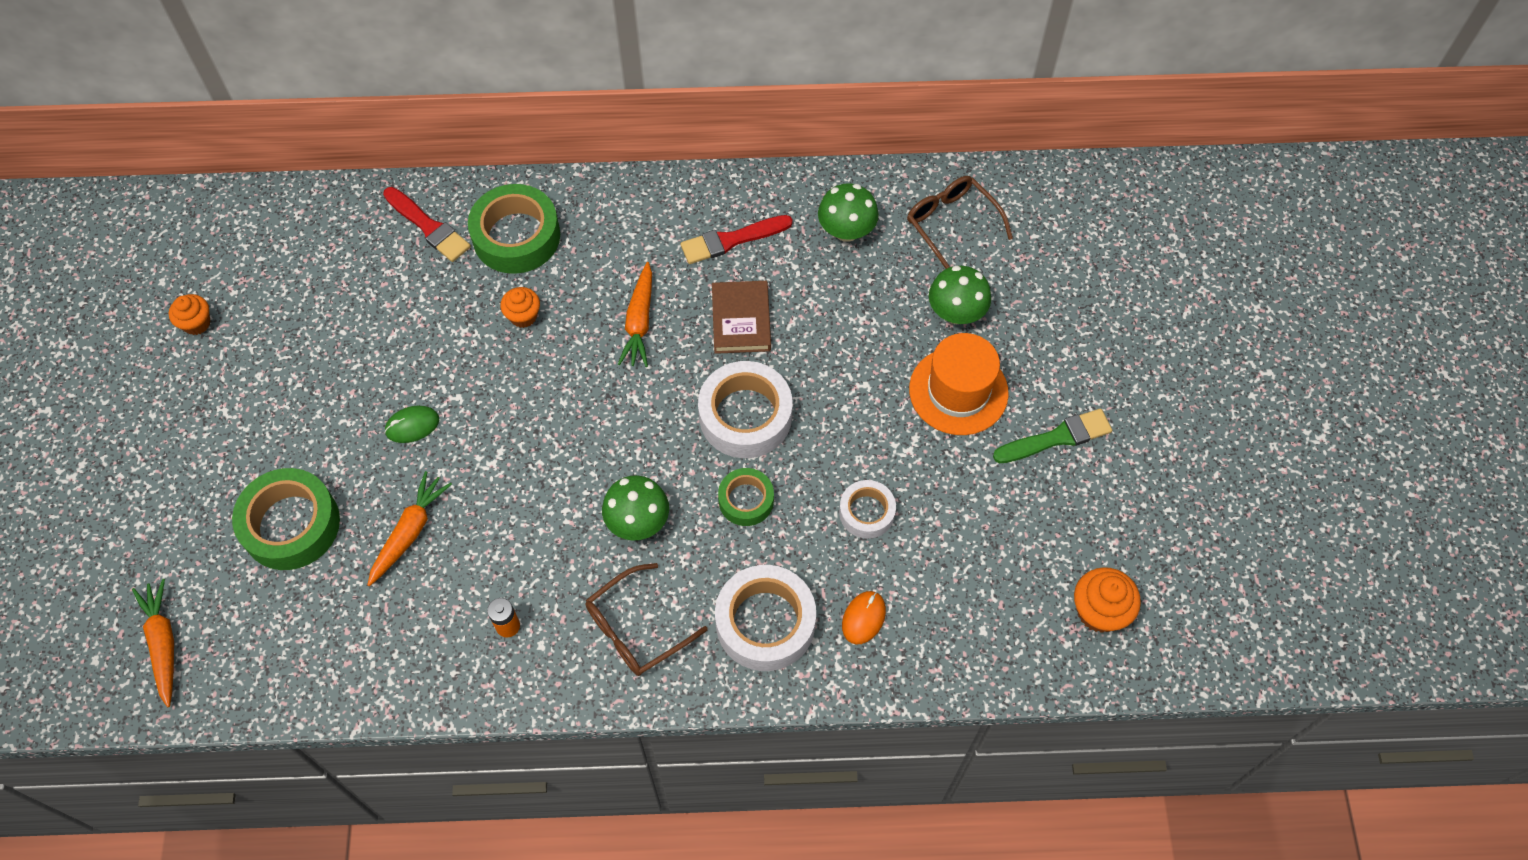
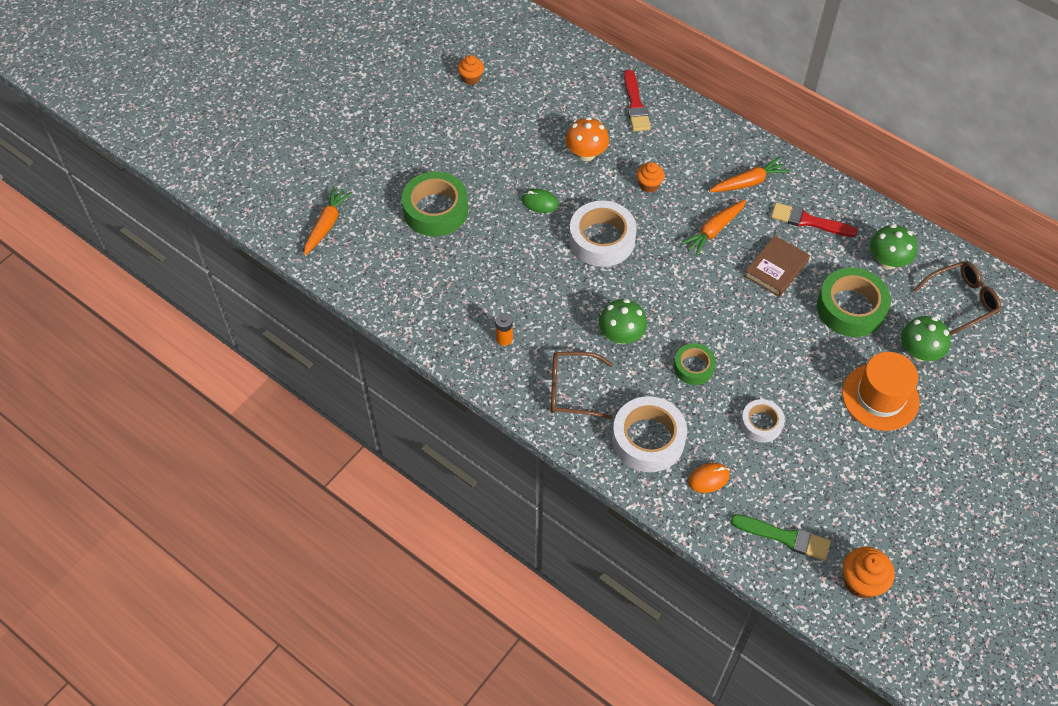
camera: 40 degrees right, 5 degrees down
orange carrot [367,471,452,586] -> orange carrot moved to [709,157,790,192]
green tape [468,184,560,274] -> green tape moved to [817,268,891,337]
white tape [698,361,793,458] -> white tape moved to [569,201,637,267]
brown glasses [907,176,1013,269] -> brown glasses turned 60 degrees clockwise [914,261,1001,335]
green brush [993,408,1112,463] -> green brush moved to [730,514,831,561]
none -> orange mushroom [565,117,609,161]

